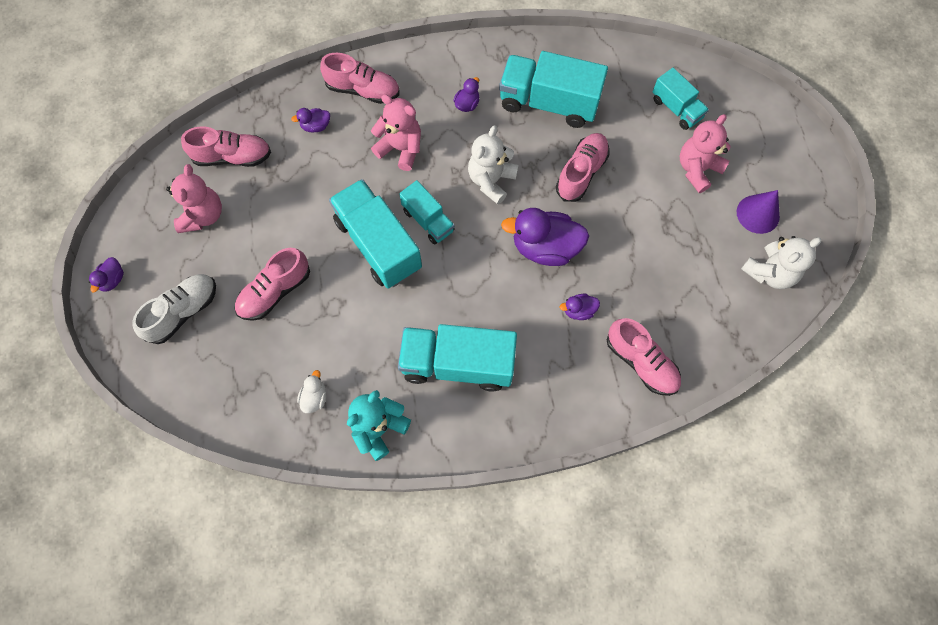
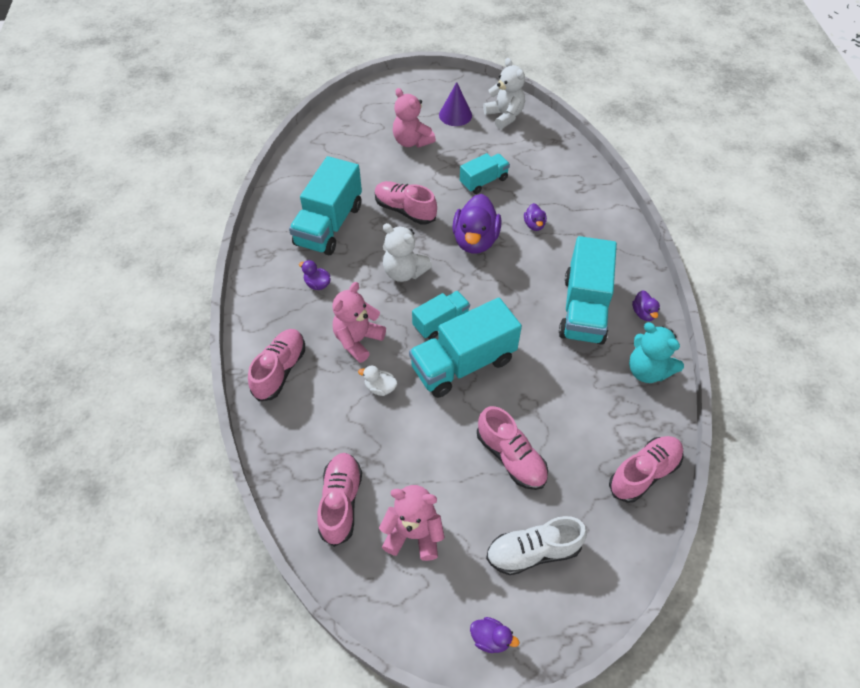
camera: 85 degrees left, 15 degrees down
white shoe [132,274,216,344] -> white shoe turned 60 degrees counterclockwise [486,516,587,575]
purple duck [291,108,330,132] -> purple duck moved to [632,290,660,321]
white duck [297,370,327,413] -> white duck moved to [358,366,397,396]
pink shoe [607,318,681,396] -> pink shoe moved to [609,436,683,503]
turquoise truck [652,68,709,130] -> turquoise truck moved to [460,153,510,194]

